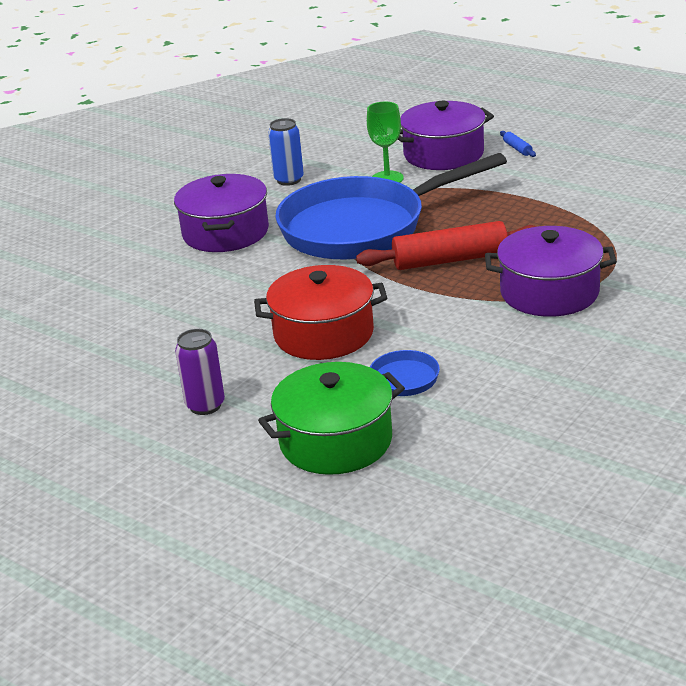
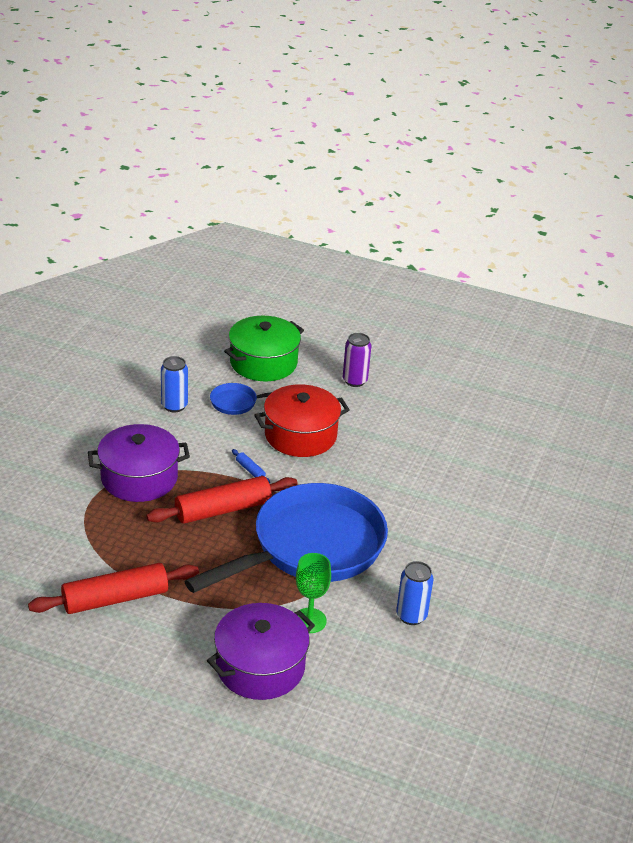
camera: 160 degrees right, 5 degrees up
purple pot [174,174,269,252] -> none
blue rolling pin [500,131,536,157] -> blue rolling pin moved to [232,449,270,484]
none -> red rolling pin [28,563,199,614]
none -> blue can [161,356,188,412]

